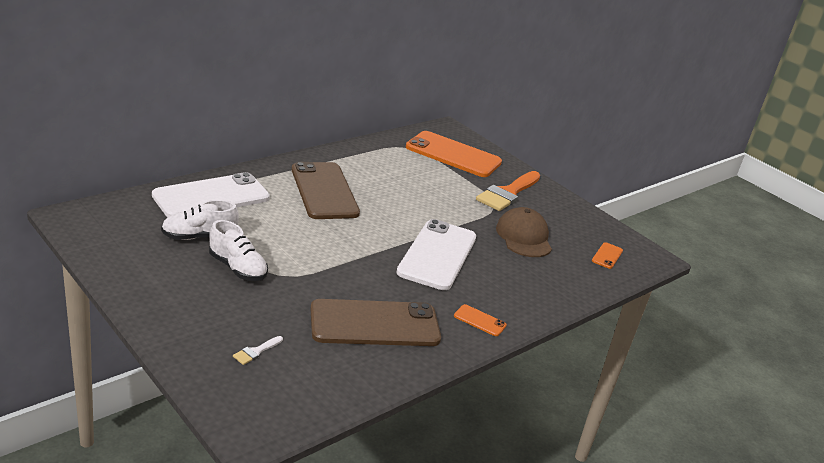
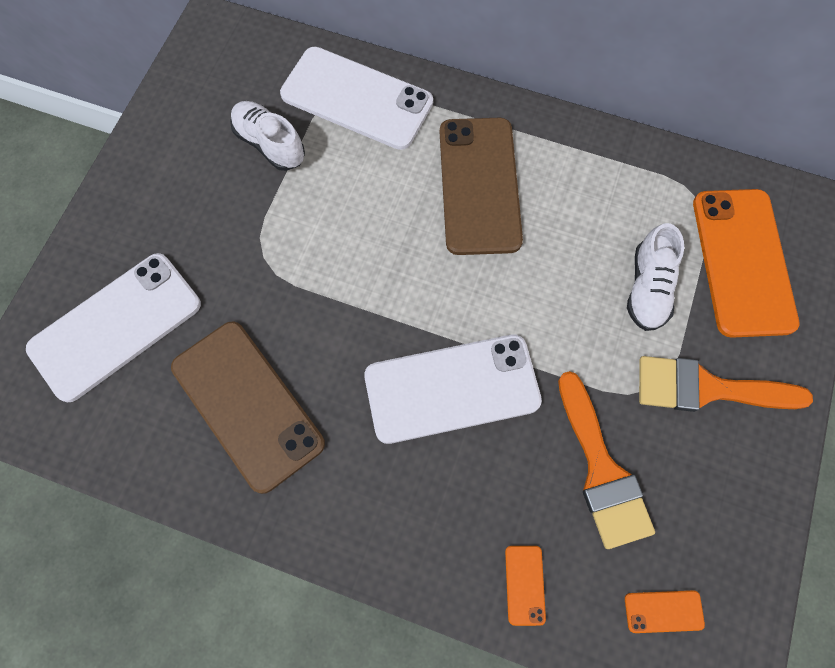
camera: 65 degrees right, 40 degrees up
white shoe [209,220,268,281] -> white shoe moved to [627,223,684,331]
white brush [233,336,283,365] -> white phone [26,253,201,402]
brown phone [292,162,360,219] -> brown phone turned 45 degrees counterclockwise [440,118,523,255]
orange phone [454,304,507,336] -> orange phone moved to [505,546,546,626]
brown cap [496,207,552,257] -> orange brush [558,371,655,549]

